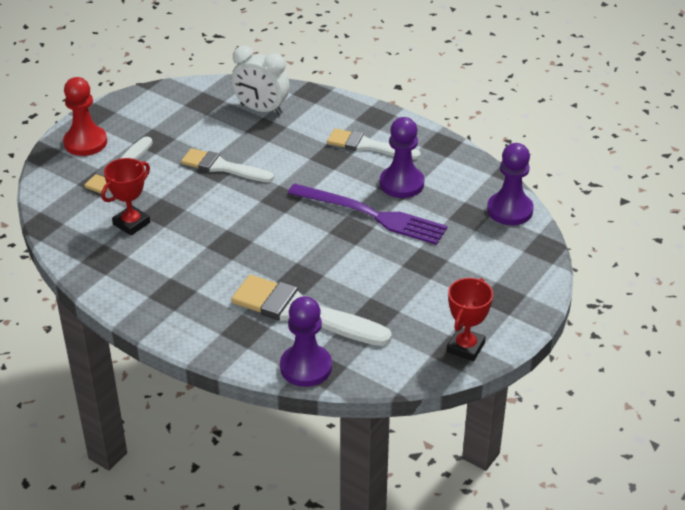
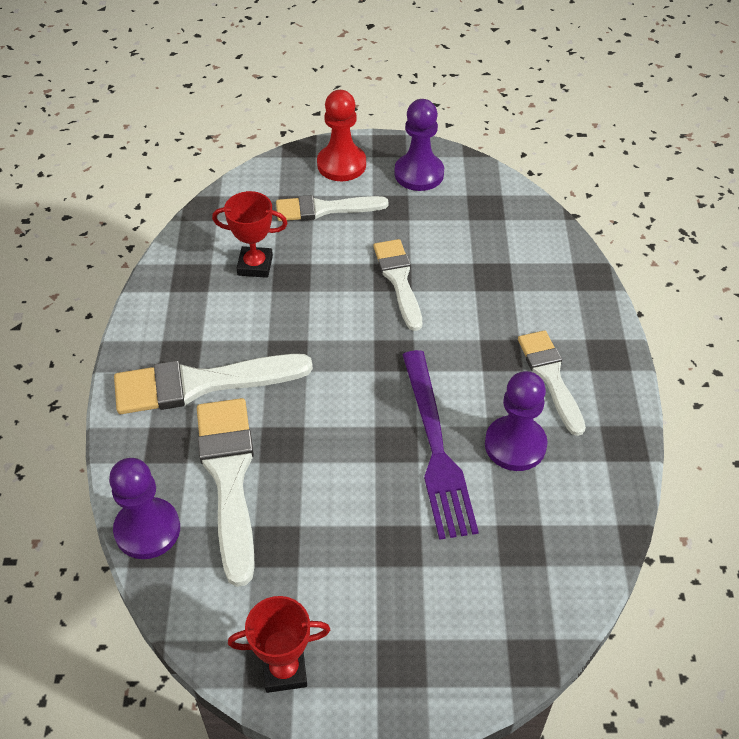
camera: 55 degrees right, 10 degrees up
white clock [231,46,290,115] -> none
purple pawn [487,143,534,225] -> purple pawn moved to [394,99,444,191]
none -> white brush [114,354,313,414]

